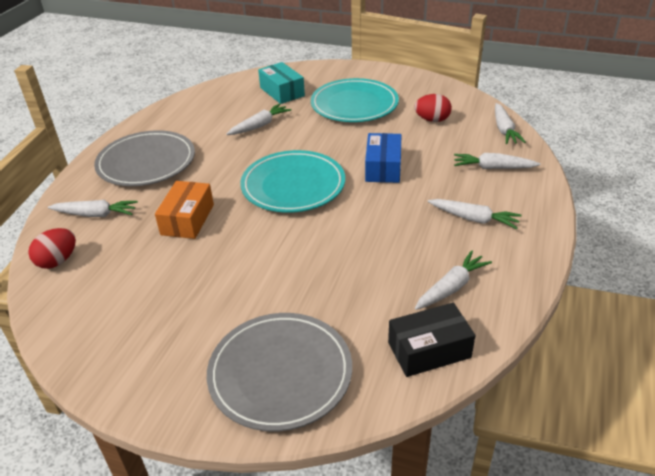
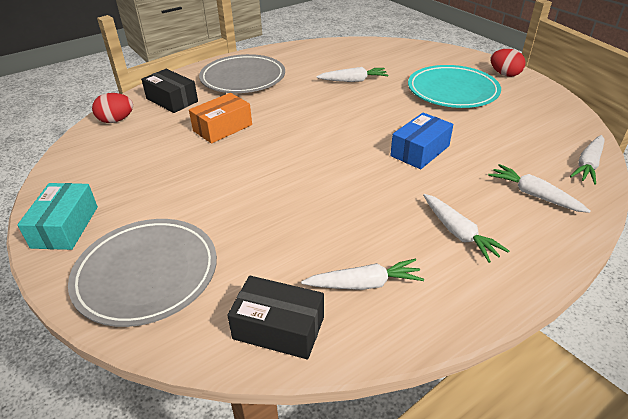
camera: 35 degrees right, 0 degrees up
white carrot [48,200,138,217] -> black box [141,69,198,113]
turquoise plate [240,150,345,213] -> none
turquoise box [258,62,305,104] -> turquoise box moved to [17,183,98,250]
red egg [414,94,452,122] -> red egg moved to [491,49,526,77]

